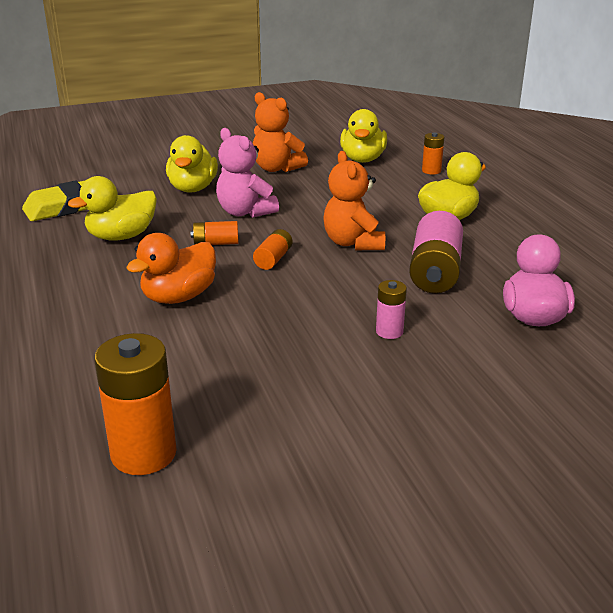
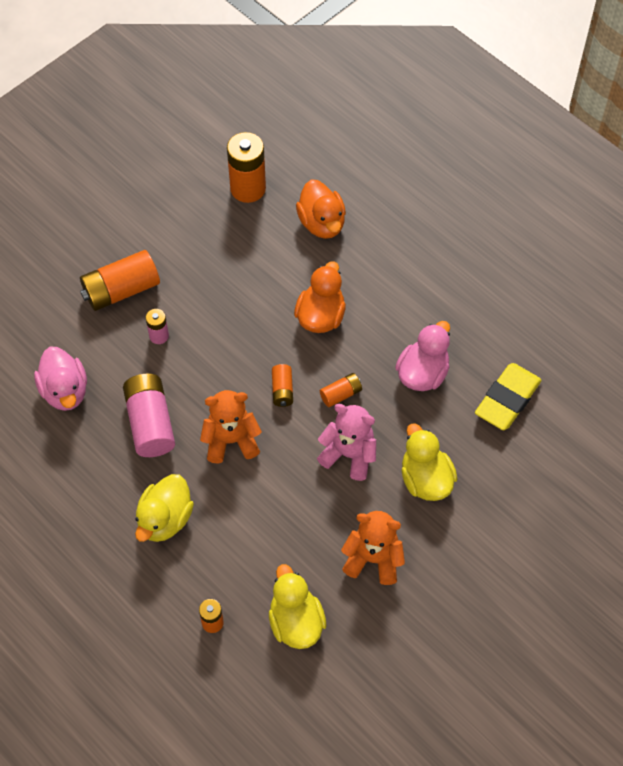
camera: 155 degrees right, 30 degrees up
yellow duck [68,176,157,241] -> pink duck [395,321,450,391]
orange teddy bear [323,151,385,250] -> orange teddy bear turned 60 degrees counterclockwise [200,390,262,464]
none -> orange battery [80,250,160,311]
none -> orange duck [296,179,346,239]

